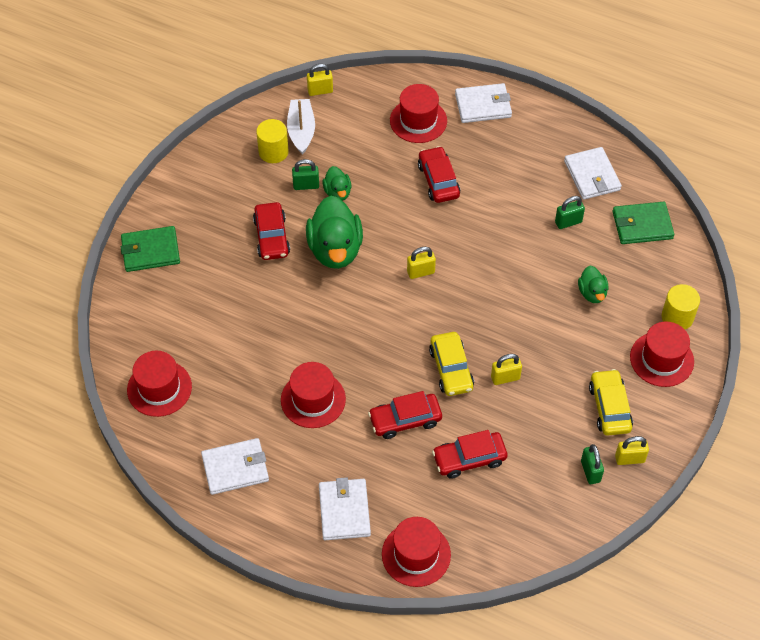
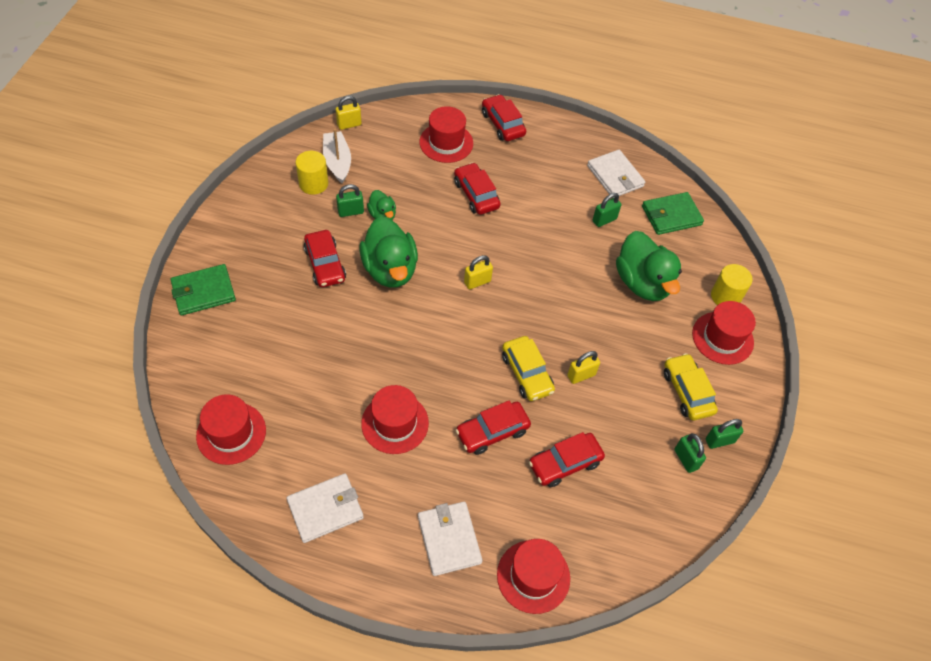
camera: 15 degrees left, 0 degrees up
white wallet [455,83,512,123] -> red car [482,94,526,141]
green duck [578,266,608,303] -> green duck [616,231,682,301], size x1.96
yellow padlock [615,436,649,465] -> green padlock [706,419,743,449]

